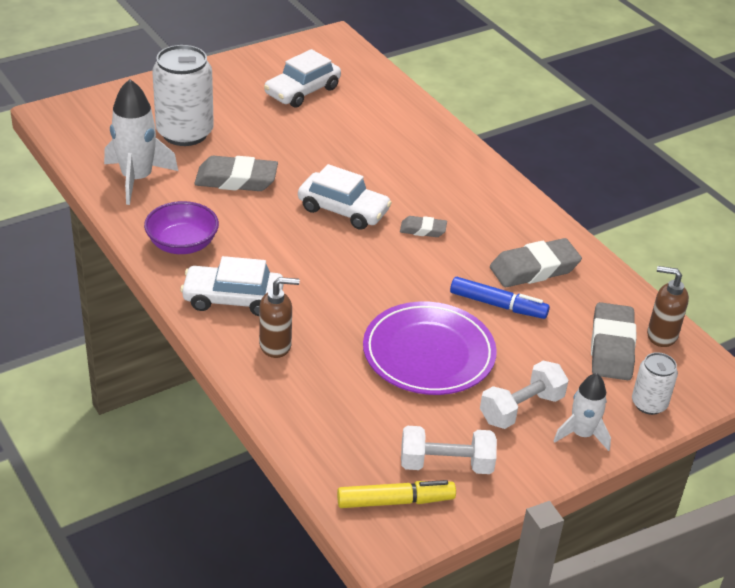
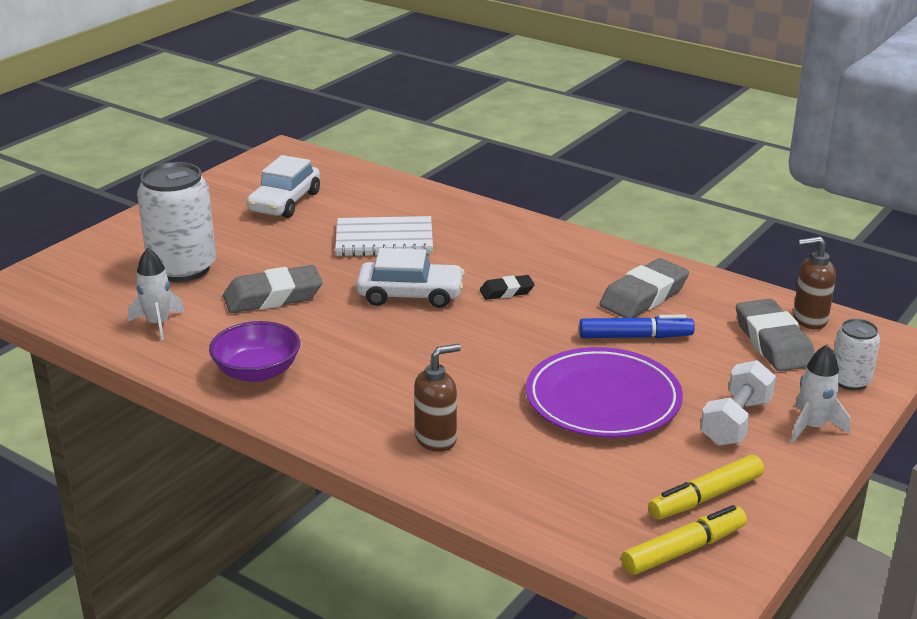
camera: 20 degrees left, 10 degrees down
white rocket [104,79,178,205] -> white rocket [128,248,185,340], size x0.61
white car [180,256,284,316] -> none
grey eraser [400,216,447,237] -> black eraser [480,275,535,300]
white dumbbell [401,426,497,474] -> yellow marker [648,455,764,519]
none -> white notebook [335,216,433,257]

